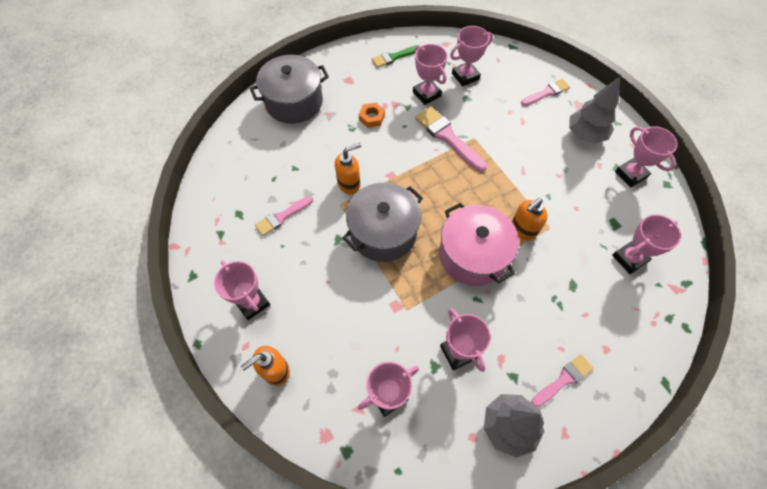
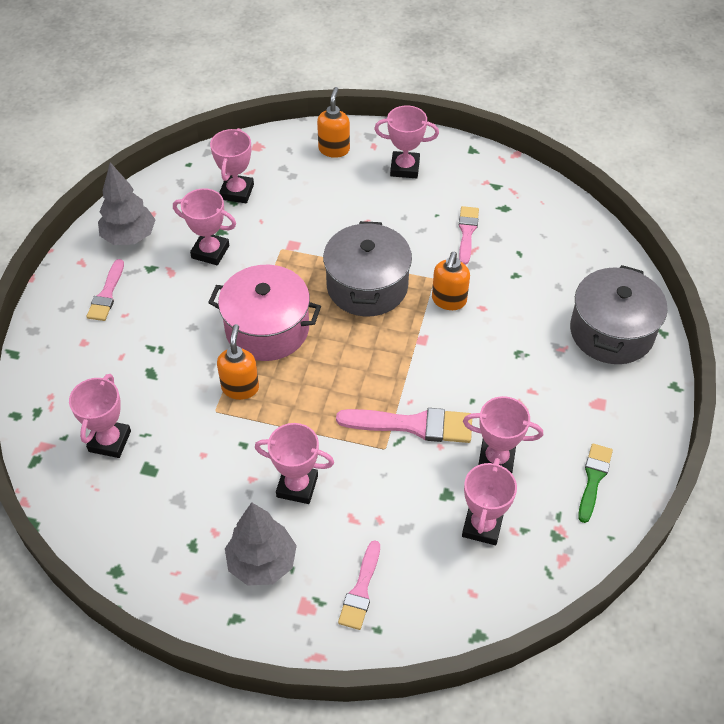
camera: 135 degrees right, 10 degrees down
orange nut [359,103,385,128] -> none
pink trophy [615,126,678,188] -> pink trophy moved to [255,423,334,504]

